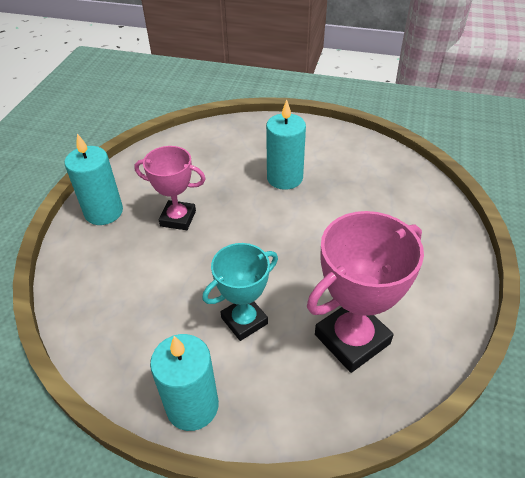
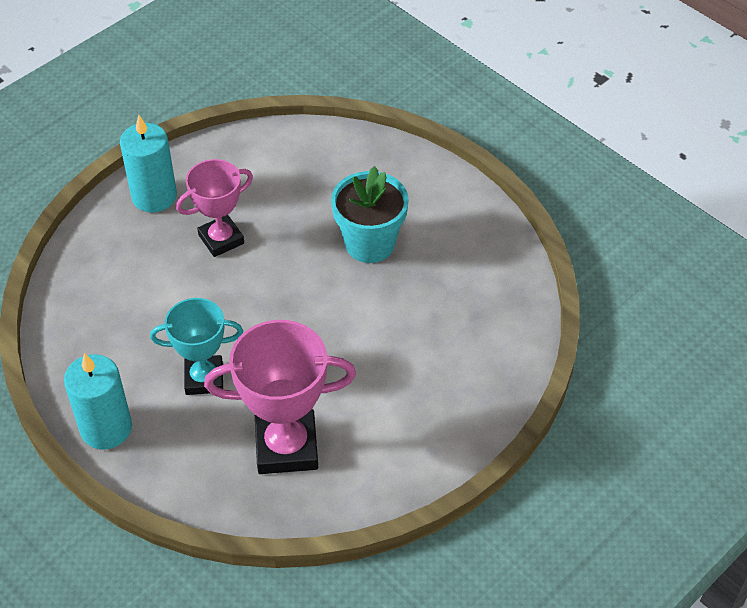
camera: 30 degrees right, 5 degrees up
pink trophy [134,146,206,230] -> pink trophy turned 75 degrees counterclockwise [176,159,253,257]
turquoise candle [266,99,306,190] -> turquoise flower pot [331,166,409,263]

